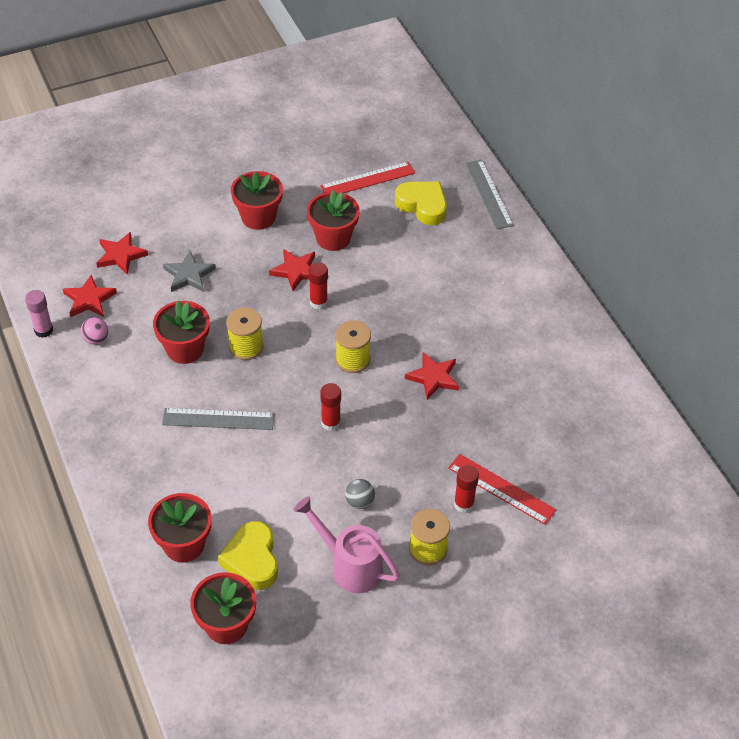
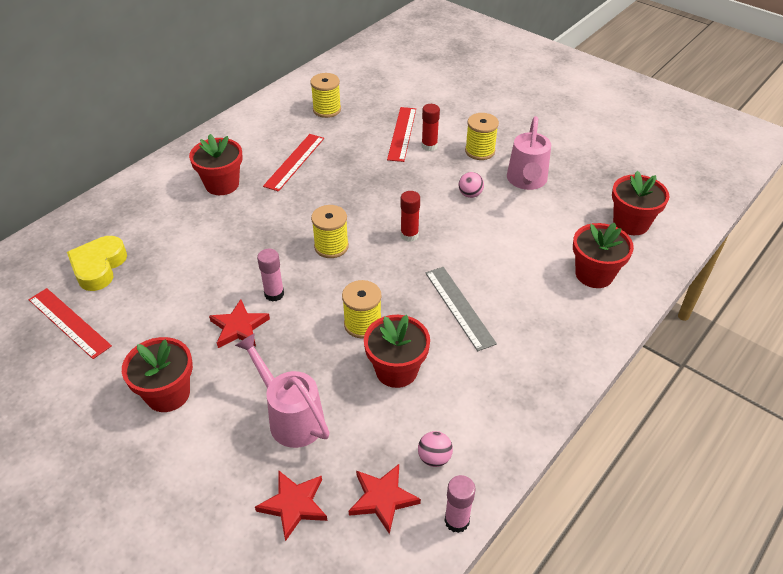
camera: 115 degrees left, 5 degrees down
grey star [163,251,216,292] -> pink watering can [235,333,330,448]
yellow heart [218,521,278,590] -> none
red flower pot [307,190,360,251] -> red flower pot moved to [189,134,243,195]
red glue stick [309,262,328,310] -> pink glue stick [257,248,284,302]
grey ball [345,479,375,509] -> pink ball [459,172,484,198]
red star [405,352,459,400] -> none
grey ruler [466,160,514,229] -> none
none -> red ruler [263,134,324,192]
none -> yellow spool [310,73,341,118]

